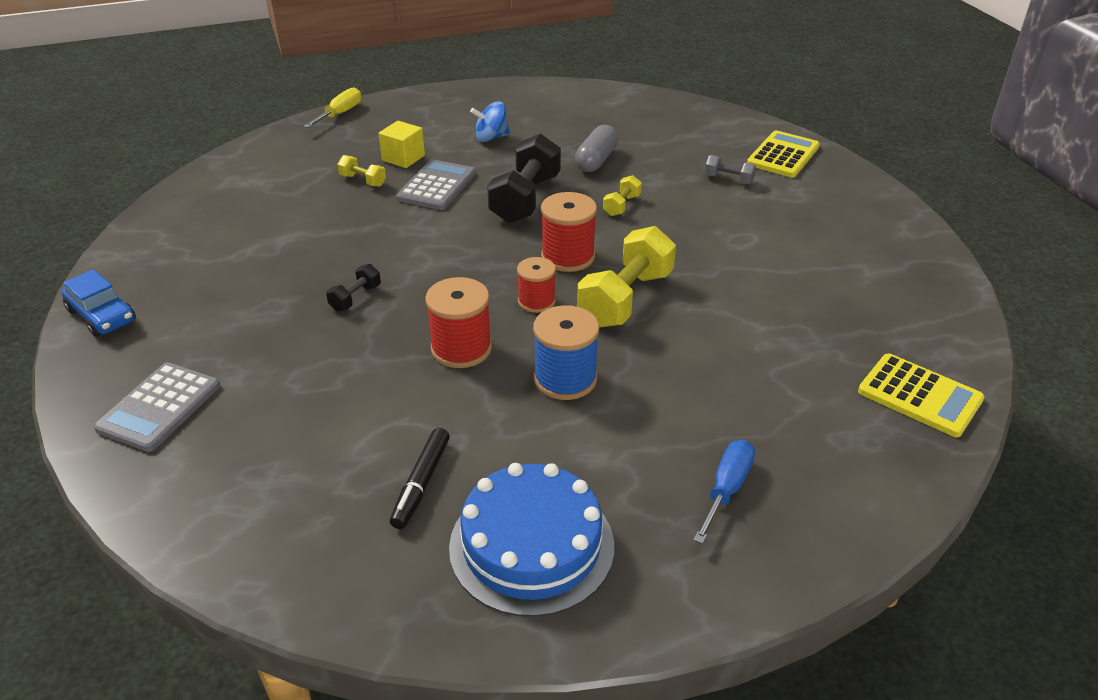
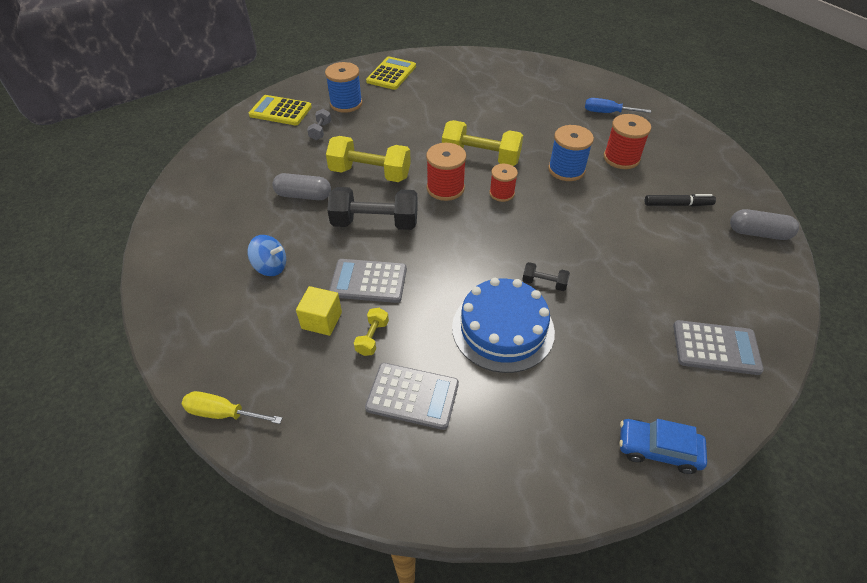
camera: 105 degrees left, 10 degrees up
blue car [61,269,136,337] -> blue car turned 105 degrees counterclockwise [619,419,707,474]
red spool [426,277,492,368] -> red spool moved to [604,114,651,169]
blue cake [449,463,614,617] -> blue cake moved to [452,278,555,373]
blue spinning top [470,101,510,142] -> blue spinning top turned 45 degrees counterclockwise [247,235,286,276]
yellow dumbbell [603,175,642,216] -> yellow dumbbell [326,136,411,182], size x2.11
yellow calculator [858,353,985,437] -> yellow calculator moved to [366,57,416,90]
none -> blue spool [325,62,363,113]
none -> grey calculator [365,363,459,430]
none -> grey capsule [730,209,799,240]

